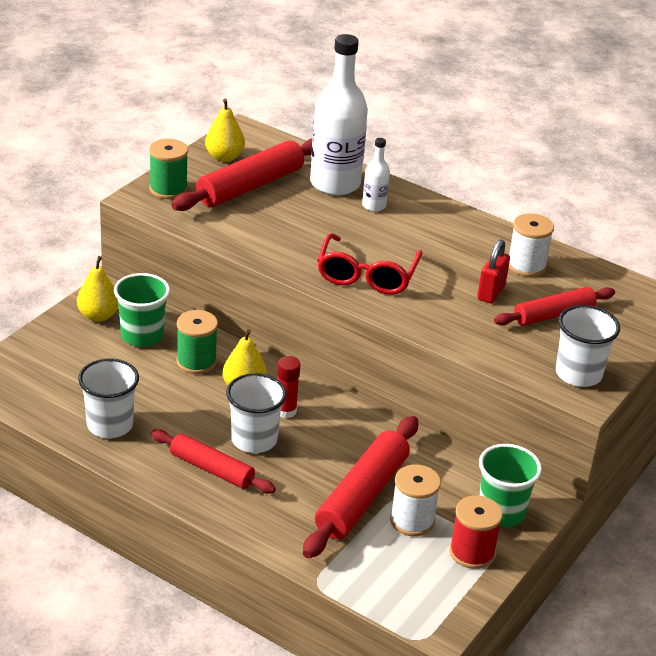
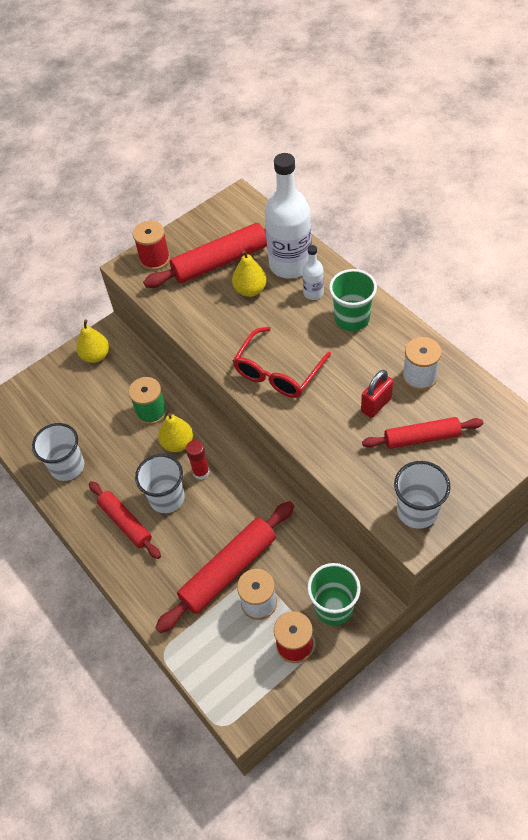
camera: 25 degrees right, 20 degrees up
green cup [114,273,170,347] -> green cup moved to [329,269,377,331]
green spool [149,139,188,199] -> red spool [133,221,170,270]
yellow pear [205,99,245,162] -> yellow pear moved to [232,250,267,297]

